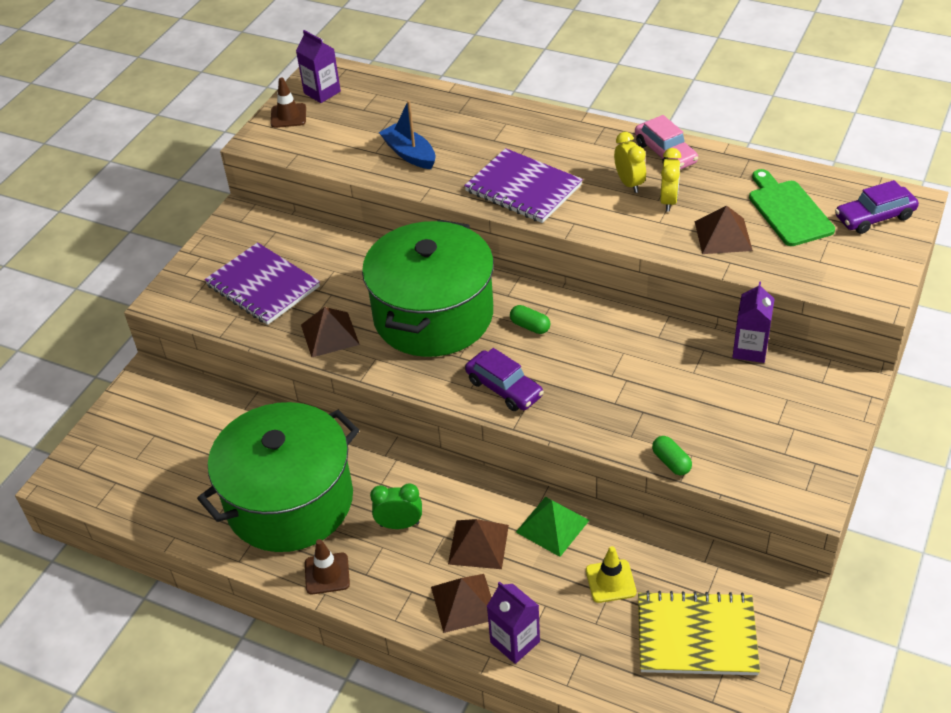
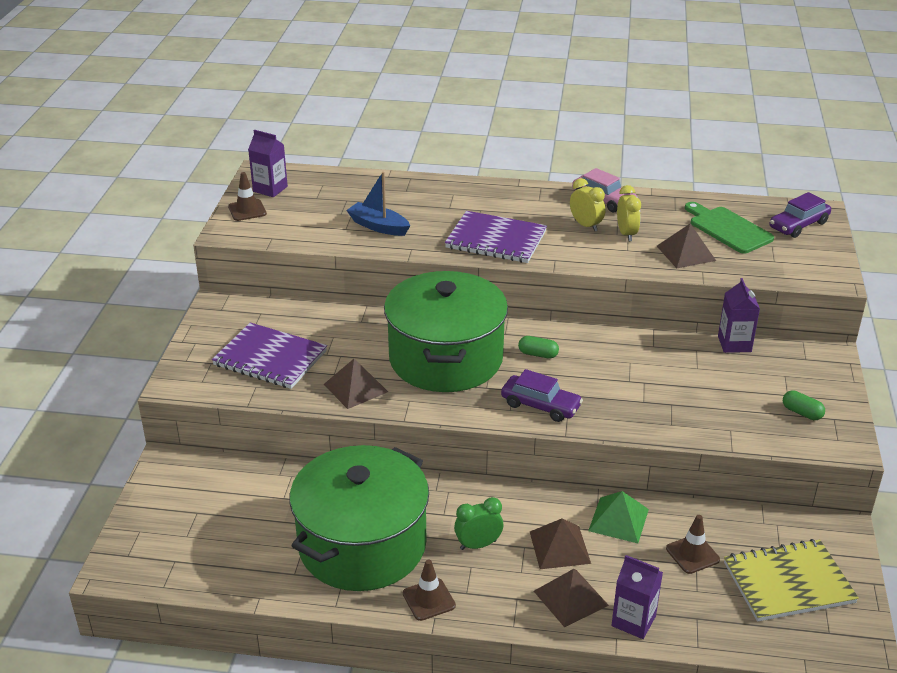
camera: 20 degrees left, 10 degrees down
yellow traffic cone [586,546,636,603] -> brown traffic cone [666,515,720,574]
green capsule [652,436,692,475] -> green capsule moved to [783,390,825,420]

